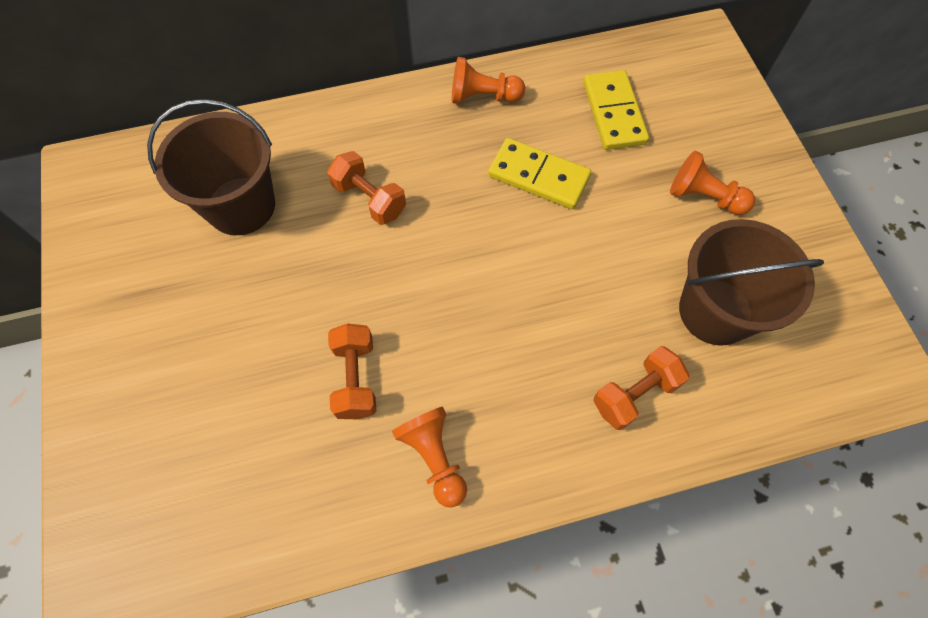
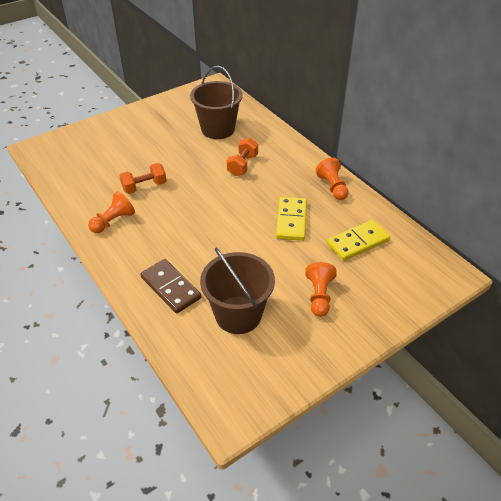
camera: 70 degrees right, 20 degrees down
orange dumbbell [593,346,690,430] -> brown domino [141,259,201,314]

